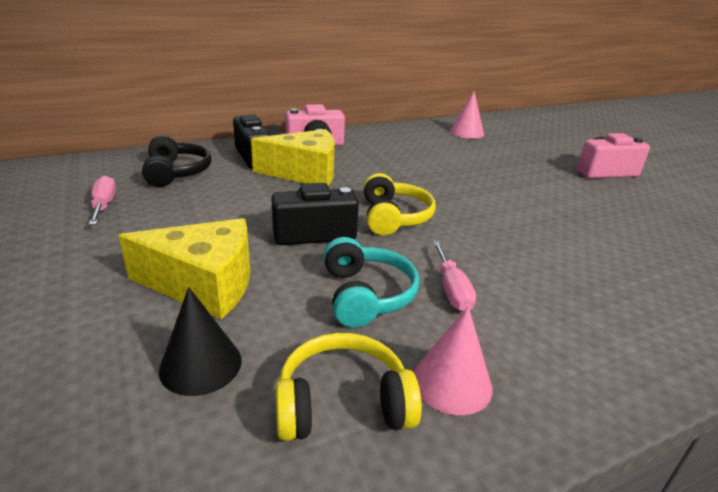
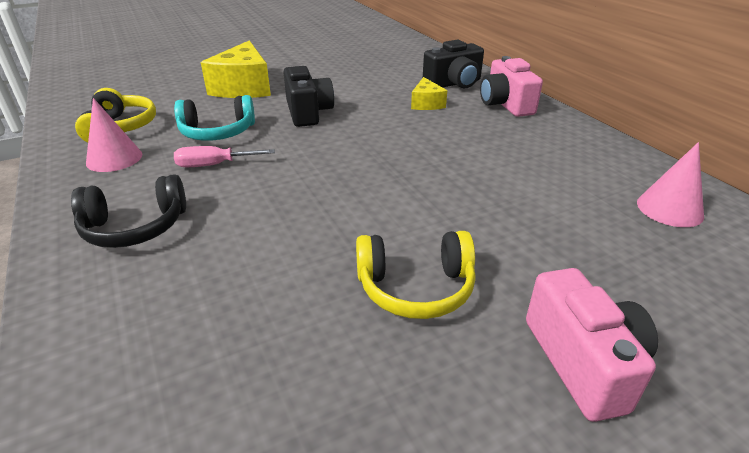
camera: 90 degrees right, 5 degrees up
pink screwdriver [89,176,116,225] -> none
black headphones [142,135,212,187] -> black headphones moved to [71,174,186,248]
black cone [159,287,242,396] -> none
yellow cheese [251,129,335,186] -> yellow cheese [411,77,447,110], size x0.52
yellow headphones [363,173,436,235] -> yellow headphones moved to [356,231,476,319]

